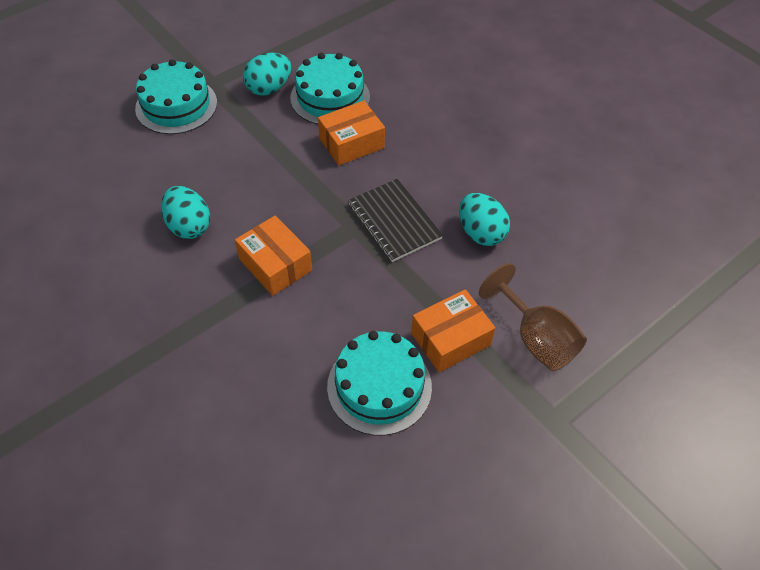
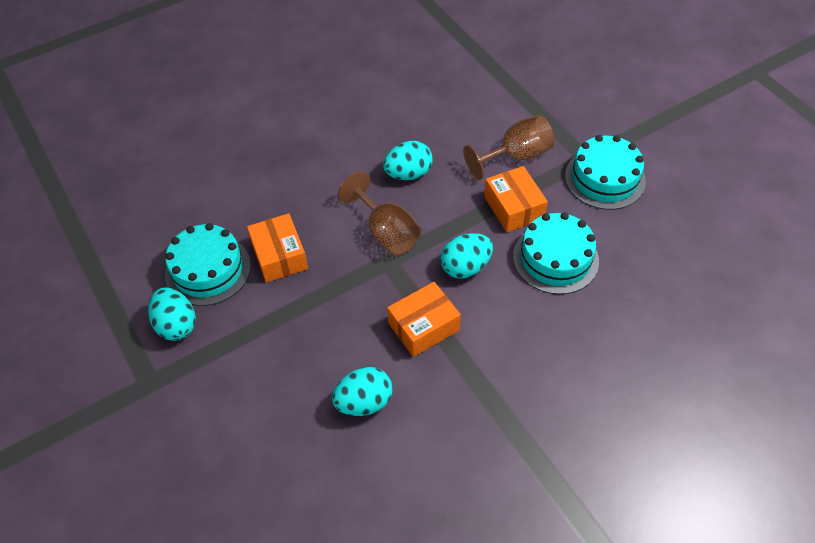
camera: 80 degrees left, 0 degrees up
turquoise cake [135,59,217,134] -> turquoise cake moved to [565,135,646,210]
black notebook [348,179,443,262] -> brown goblet [338,171,421,255]
none -> turquoise egg [440,233,493,279]

